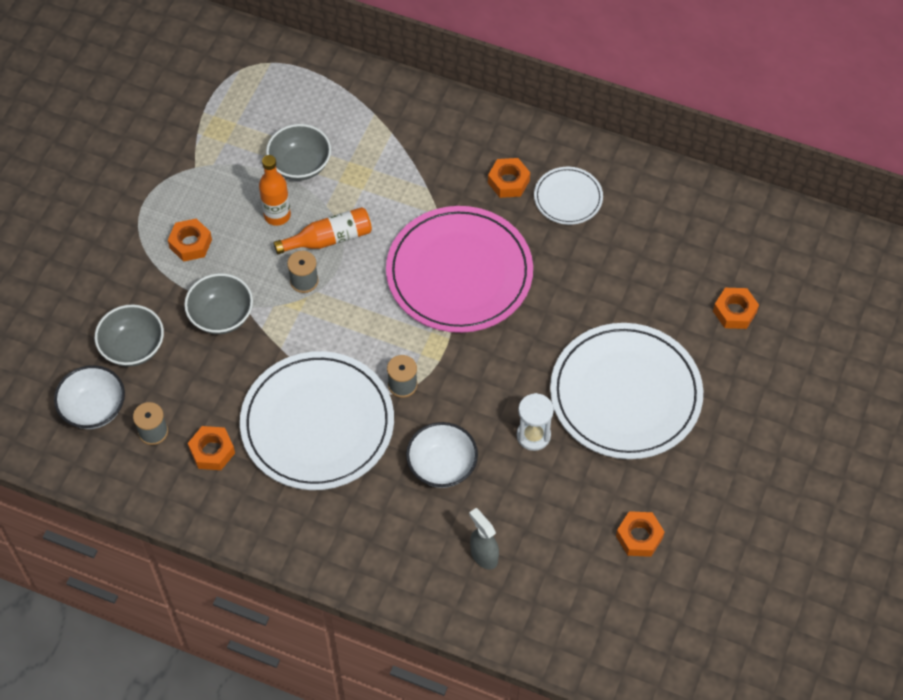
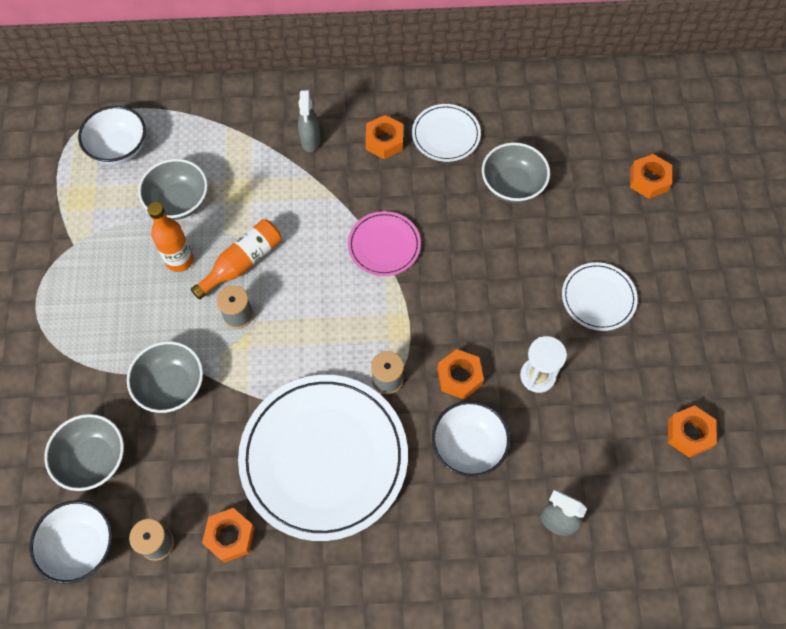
camera: 25 degrees left, 5 degrees up
orange nut [168,218,212,262] -> orange nut moved to [437,349,484,399]
pink plate [386,206,533,333] -> pink plate [348,211,421,276], size x0.48
white plate [550,323,703,459] -> white plate [562,262,638,331], size x0.48
none -> white bowl [78,106,146,164]
none -> grey spray bottle [298,90,321,152]
none -> grey bowl [482,142,550,203]

